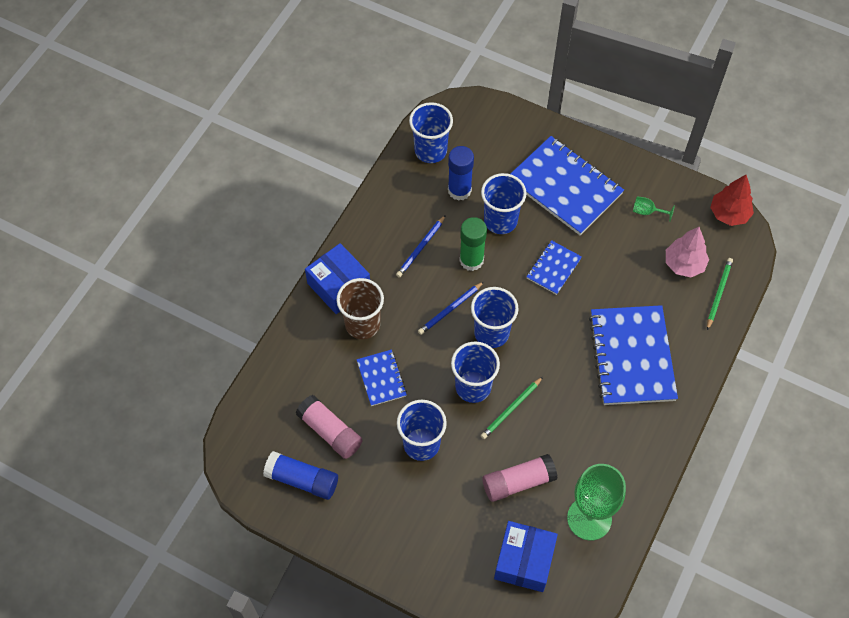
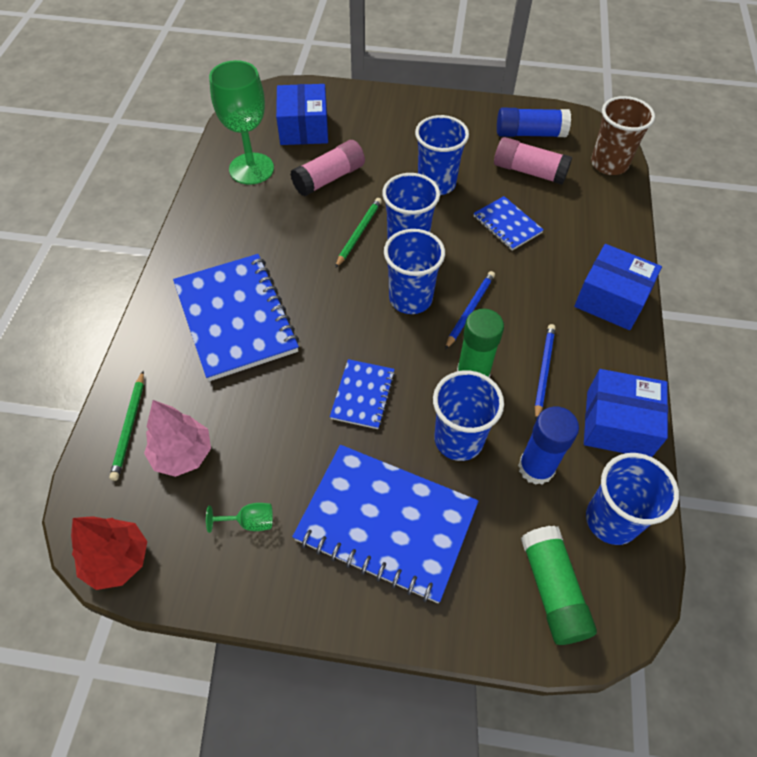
camera: 160 degrees right, 5 degrees down
brown cup [336,278,384,339] -> brown cup moved to [591,96,655,175]
none -> green glue stick [521,526,597,645]
none -> blue box [584,369,668,457]

